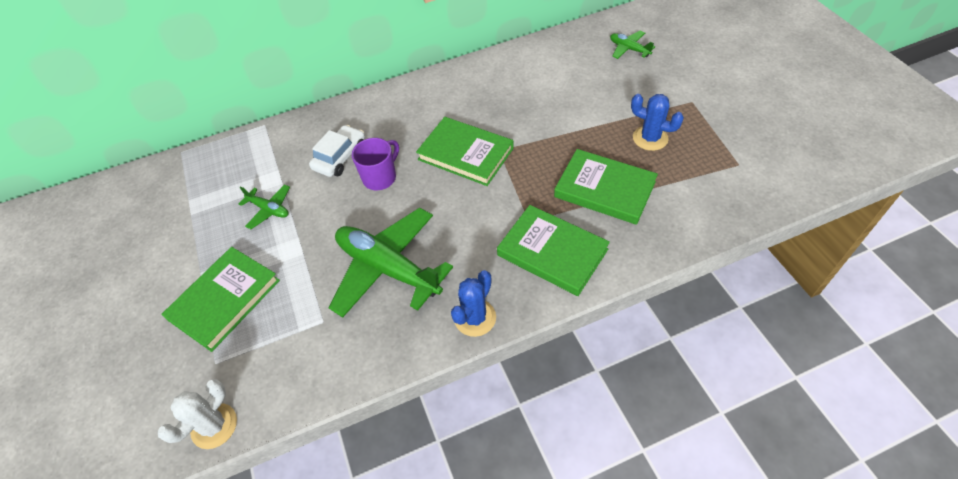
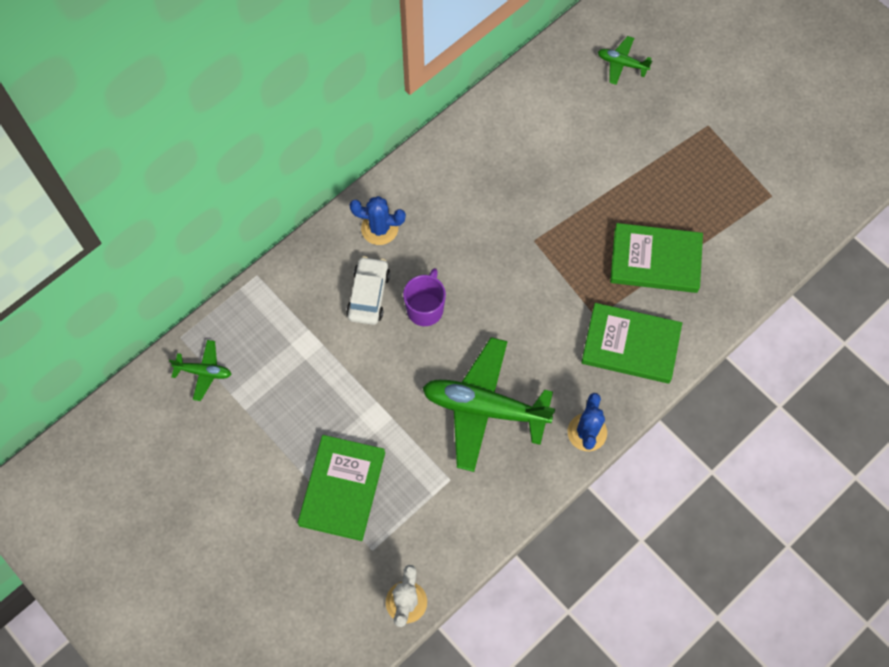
camera: 25 degrees left, 15 degrees up
green plane [239,184,290,229] -> green plane moved to [169,340,231,401]
green book [416,117,514,186] -> none
blue cactus [631,94,684,151] -> blue cactus moved to [349,196,406,245]

